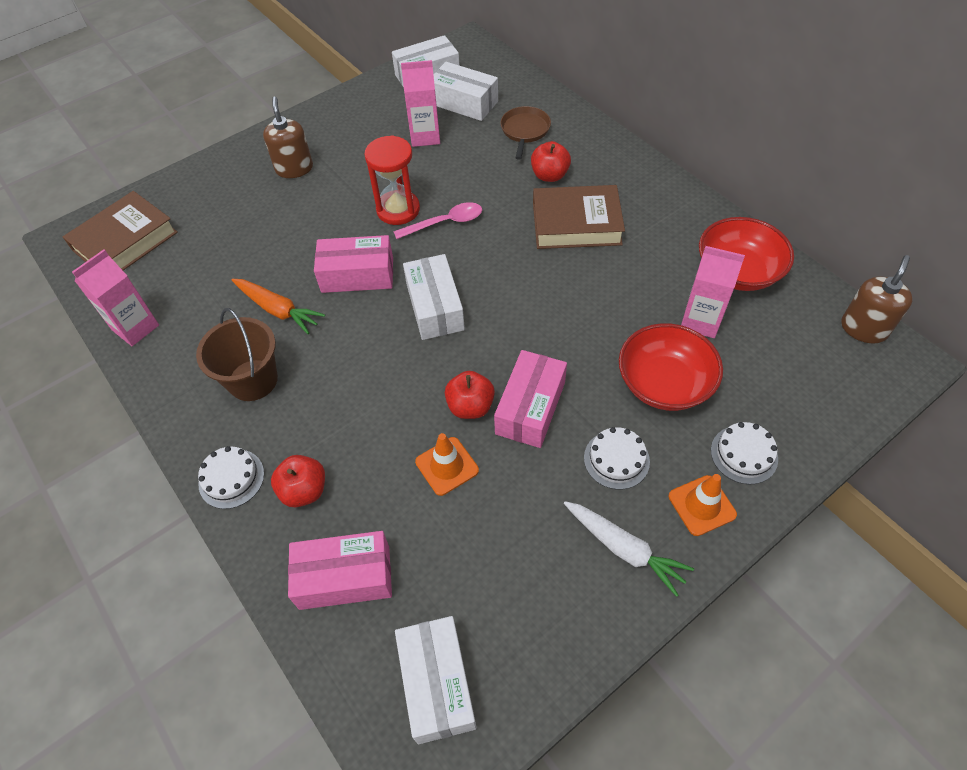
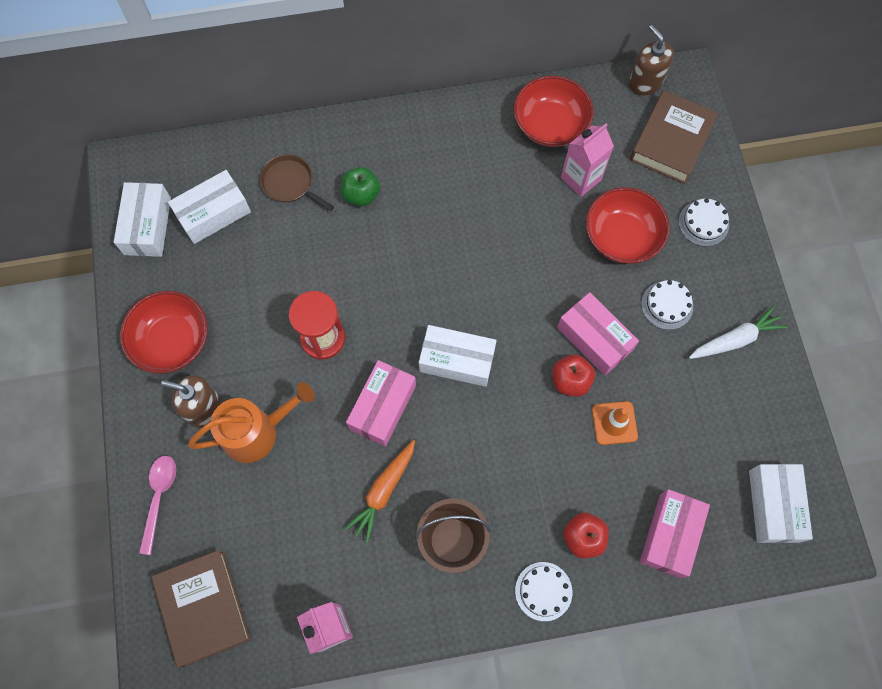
camera: 65 degrees left, 15 degrees up
orange carrot [231,279,325,334] -> orange carrot turned 150 degrees clockwise [345,440,415,543]
pink spoon [393,202,482,239] -> pink spoon moved to [139,456,176,555]
white box [395,616,477,744] -> white box turned 75 degrees clockwise [749,464,813,543]
pink carton [401,60,440,147] -> none
red apple [531,141,571,182] -> green apple [341,167,380,207]
brown book [533,185,625,249] -> brown book moved to [630,90,719,184]
orange traffic cone [669,474,737,536] -> none
none -> red bowl [120,291,208,373]
none -> orange watering can [188,382,315,463]

